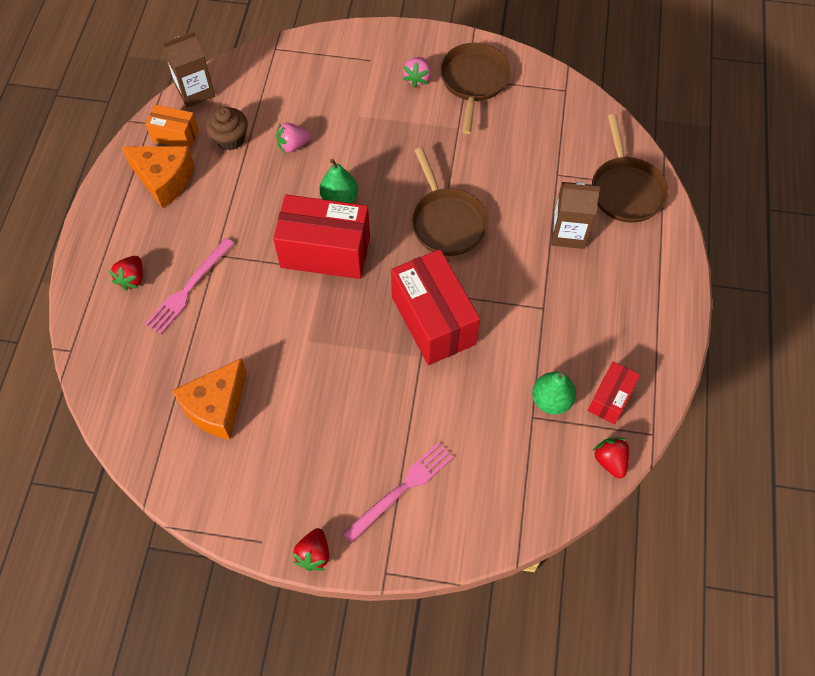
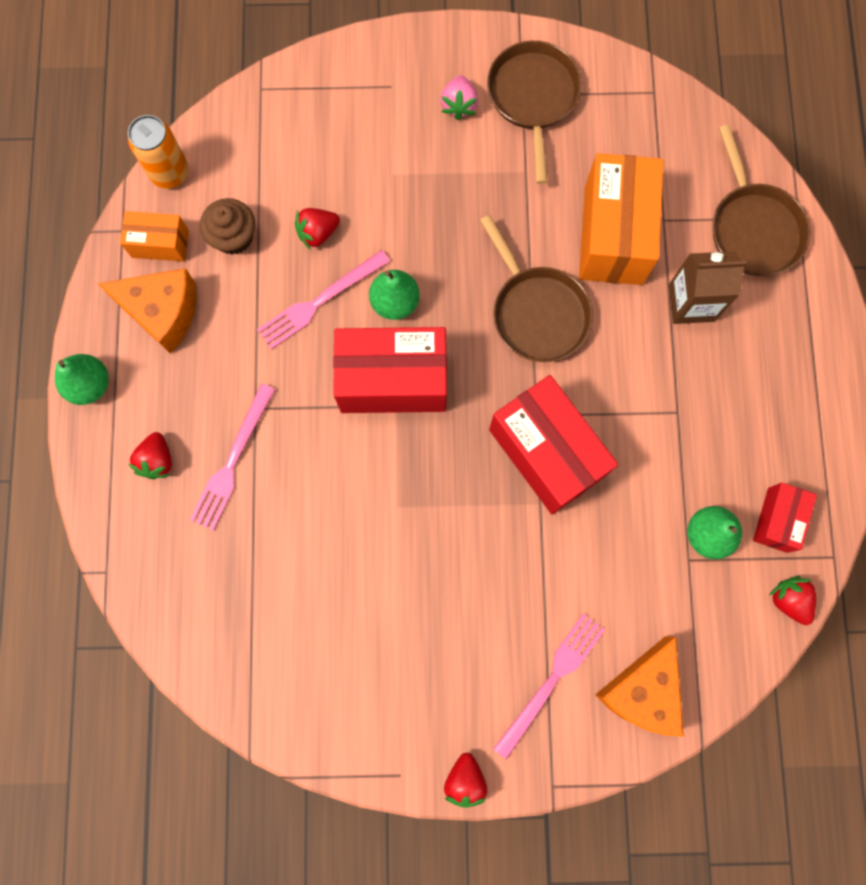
camera: 10 degrees left, 15 degrees up
brown carton [162,31,215,108] -> orange can [128,115,189,189]
orange cheese [172,358,247,440] -> orange cheese moved to [595,636,684,737]
pink strawberry [277,123,311,153] -> red strawberry [295,208,340,250]
none -> green pear [55,354,108,405]
none -> pink fork [257,250,390,349]
none -> orange box [579,153,664,285]

